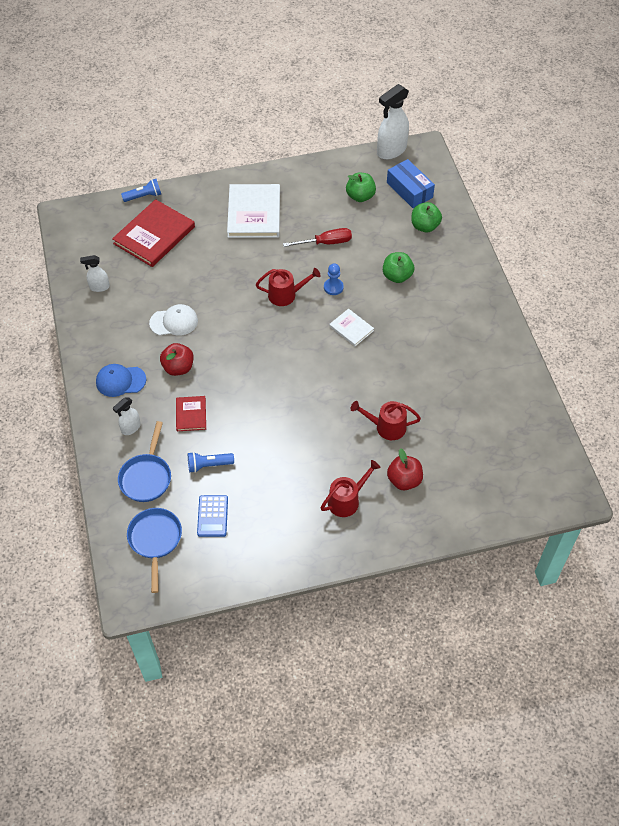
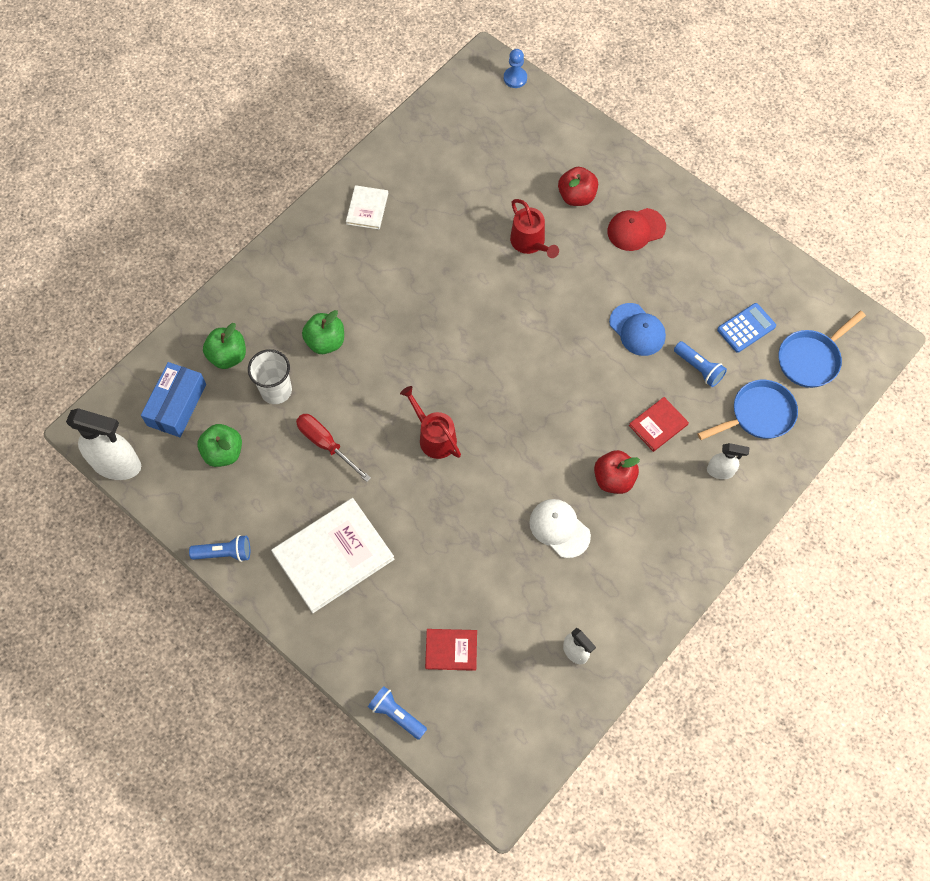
camera: 125 degrees left, 10 degrees up
blue cap [96,364,147,397] -> blue cap moved to [609,303,666,356]
red book [112,199,195,267] -> red book [425,629,477,671], size x0.51
red watering can [321,460,381,517] -> red cap [607,208,666,251]
blue pawn [324,264,344,295] -> blue pawn moved to [504,49,527,88]
white book [329,309,374,346] -> white book moved to [346,185,388,229]
none -> blue flashlight [189,535,250,562]
none -> white cup [248,349,292,404]

